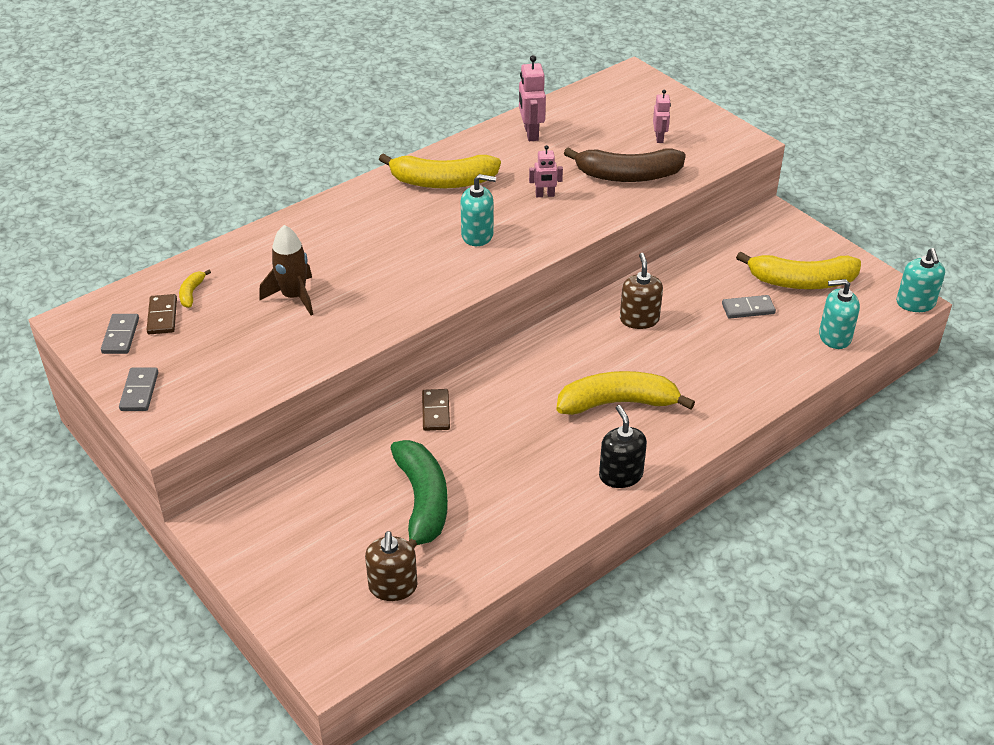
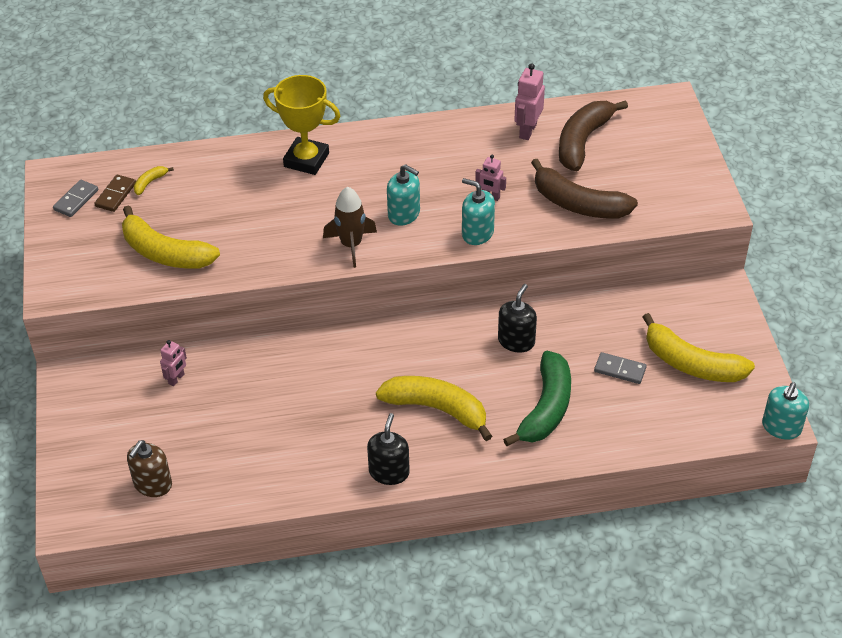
camera: 30 degrees right, 5 degrees up
grey domino [119,368,158,411] -> none
brown rocket [259,225,313,315] -> brown rocket moved to [323,187,377,268]
yellow banana [379,153,501,188] -> yellow banana moved to [122,205,220,269]
green banana [391,440,448,548] -> green banana moved to [503,350,571,446]
brown domino [422,389,450,431] -> none
brown soap dispenser [620,253,663,329] -> black soap dispenser [498,284,537,353]
pink robot [653,89,671,143] -> pink robot moved to [160,340,187,386]
turquoise soap dispenser [819,279,860,349] -> turquoise soap dispenser moved to [462,178,495,245]
none -> yellow trophy [263,75,341,175]
none -> brown banana [559,100,628,171]

